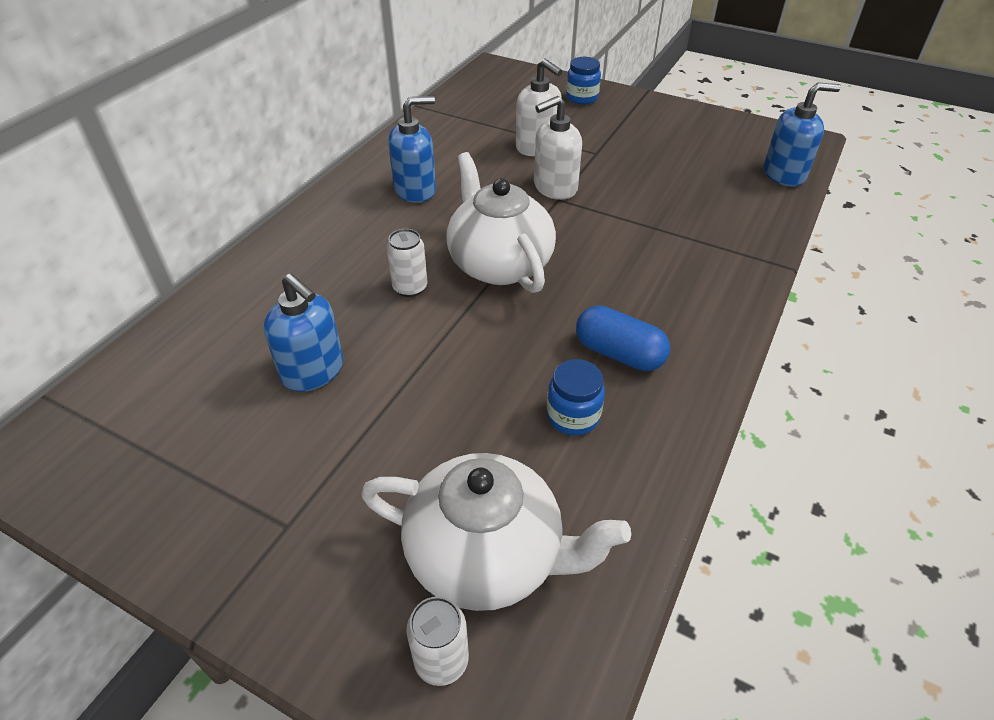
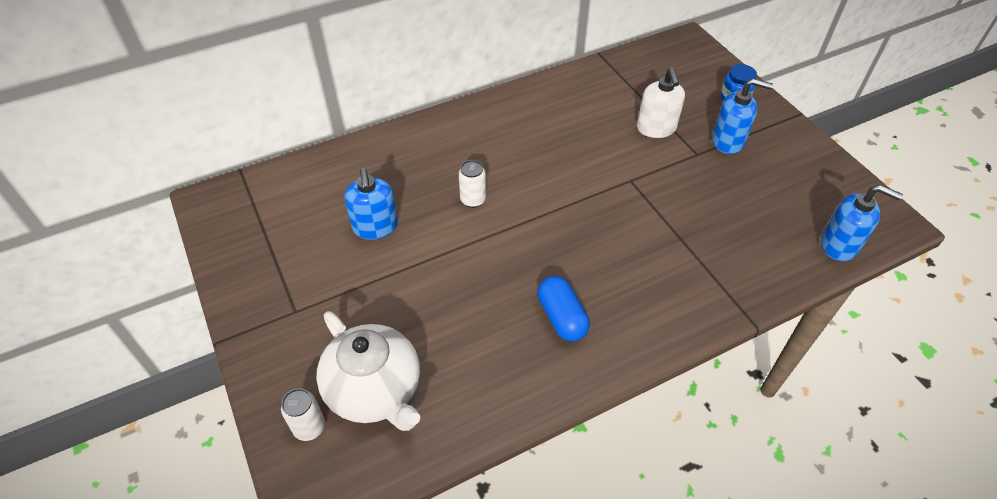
camera: 35 degrees right, 5 degrees up
blue soap dispenser [388,96,436,203] -> blue soap dispenser moved to [712,78,773,154]
white teapot [446,152,556,293] -> none
white soap dispenser [534,96,582,200] -> none
blue jar [547,359,605,435] -> none

